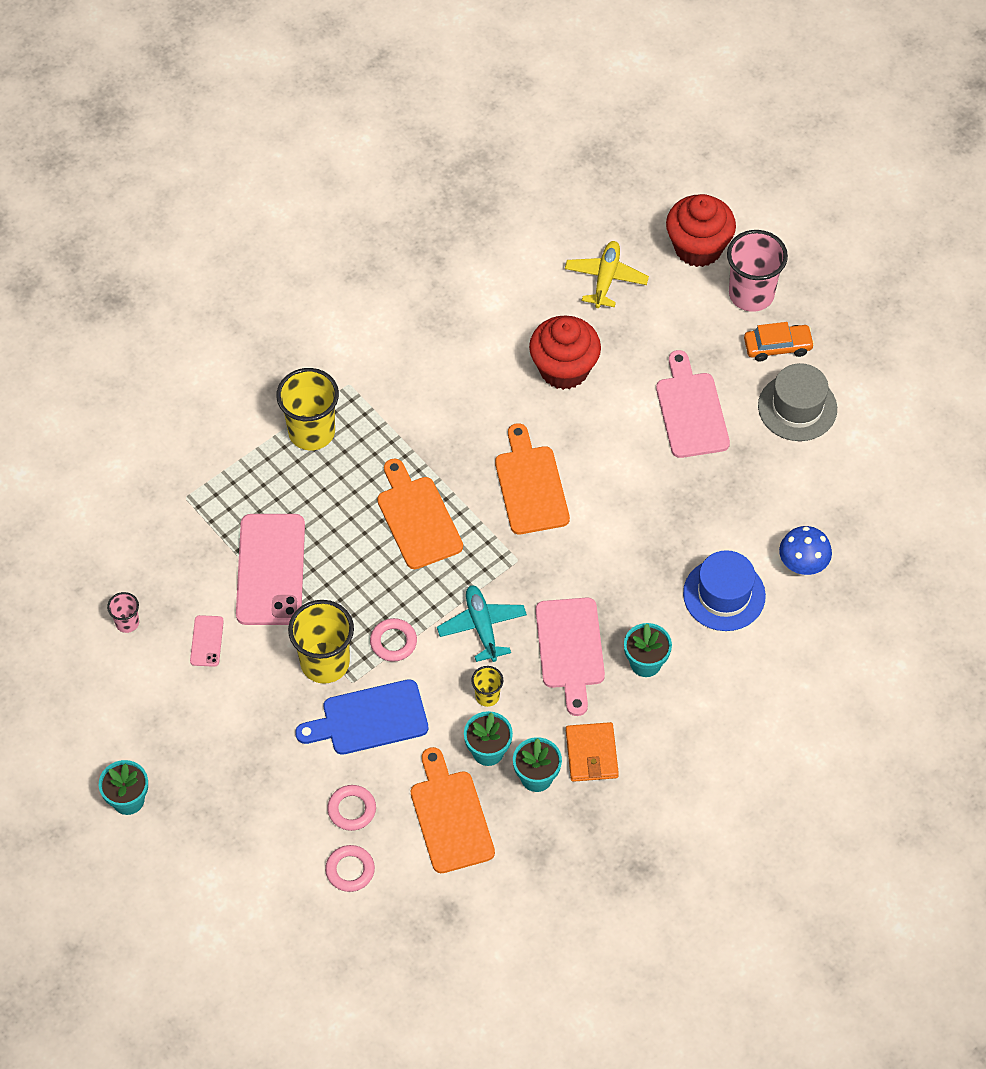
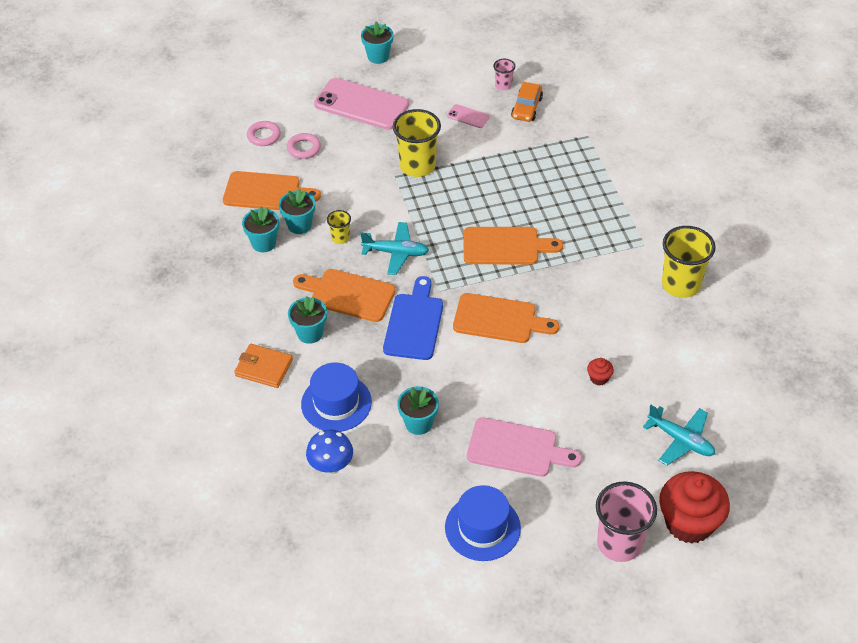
camera: 115 degrees right, 10 degrees down
pink phone [236,514,305,625] -> pink phone moved to [314,78,409,130]
yellow cup [276,368,339,450] -> yellow cup moved to [662,226,716,298]
blue cutting board [295,679,428,755] -> blue cutting board moved to [383,276,443,360]
pink ring [370,618,417,662] -> none
red cupcake [529,315,601,390] -> red cupcake [587,358,614,385], size x0.41
pink cutting board [536,598,605,716] -> orange cutting board [293,269,396,322]
yellow plane [565,241,649,308] -> turquoise plane [643,405,715,466]
orange wallet [566,722,619,782] -> orange wallet moved to [234,344,293,388]
orange car [744,322,815,361] -> orange car moved to [511,82,543,122]
grey hat [758,363,837,441] -> blue hat [445,485,521,561]
none -> turquoise flower pot [397,386,439,435]

